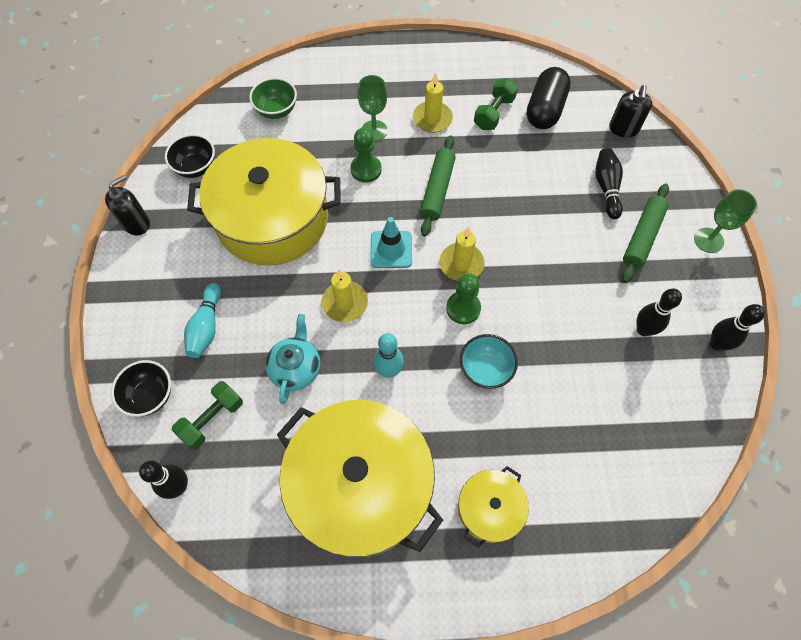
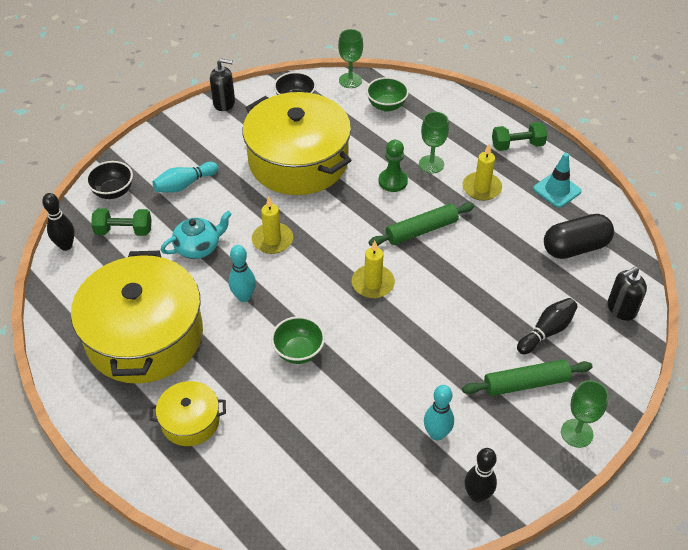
camera: 50 degrees right, 15 degrees down
turquoise traffic cone [370,217,412,268] -> turquoise traffic cone moved to [533,153,582,208]
green pawn [446,273,481,324] -> none
turquoise bowl [460,334,518,389] -> green bowl [271,316,325,364]
green dumbbell [474,78,518,130] -> green dumbbell moved to [492,122,547,151]
black bowling pin [636,289,682,336] -> turquoise bowling pin [424,385,454,441]
none -> green goblet [338,29,363,88]

